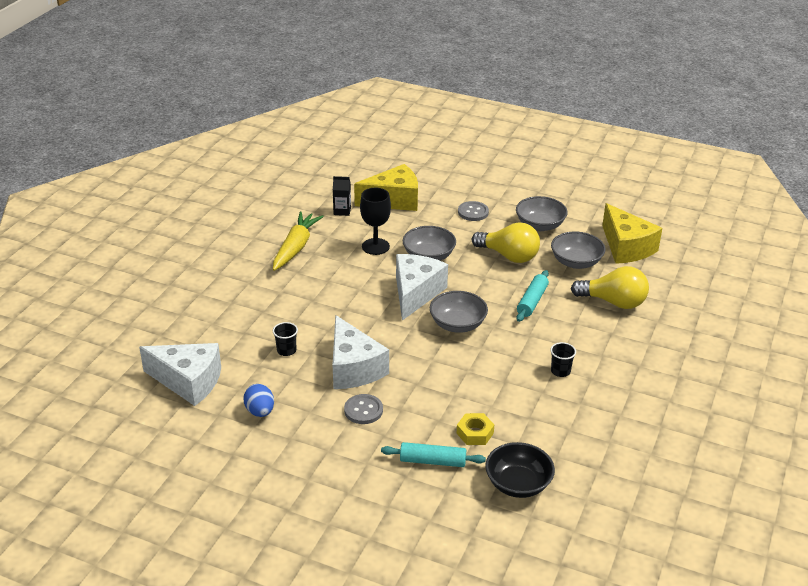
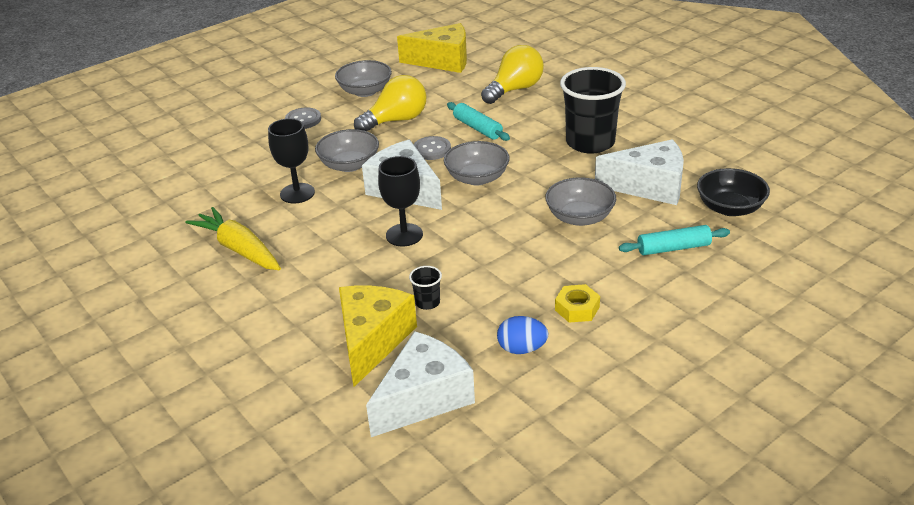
camera: 60 degrees left, 0 degrees up
black carton [333,176,351,216] -> none
white cheese [333,315,389,389] -> white cheese moved to [595,139,684,205]
grey button [344,394,383,424] -> grey button moved to [414,136,451,160]
yellow cheese [354,164,418,211] -> yellow cheese moved to [339,285,417,387]
turquoise rolling pin [381,442,486,467] -> turquoise rolling pin turned 45 degrees clockwise [619,225,730,255]
yellow nut [456,413,494,445] -> yellow nut moved to [555,284,600,323]
black cup [550,342,576,377] -> black cup [560,67,626,154], size x2.40
grey bowl [551,231,605,269] -> grey bowl moved to [545,178,616,226]
none -> black goblet [378,156,423,247]

